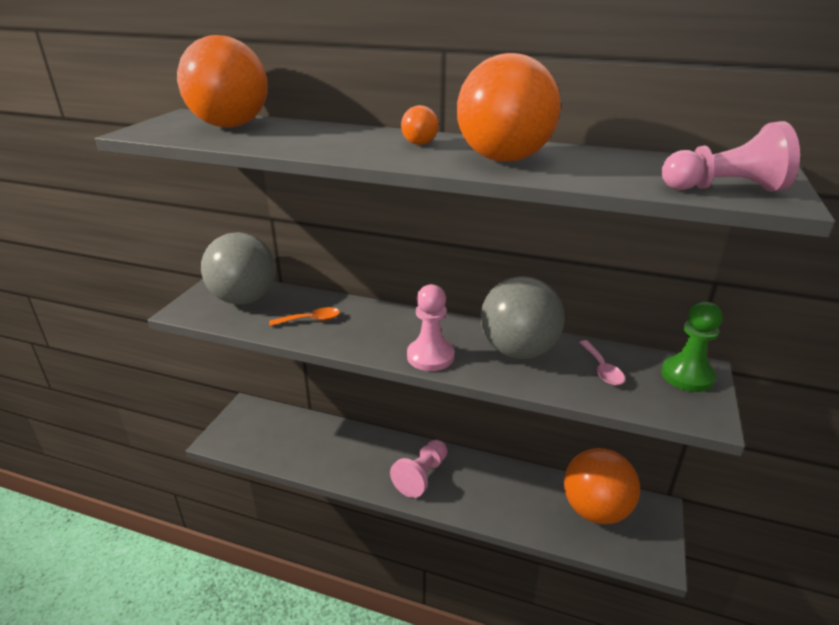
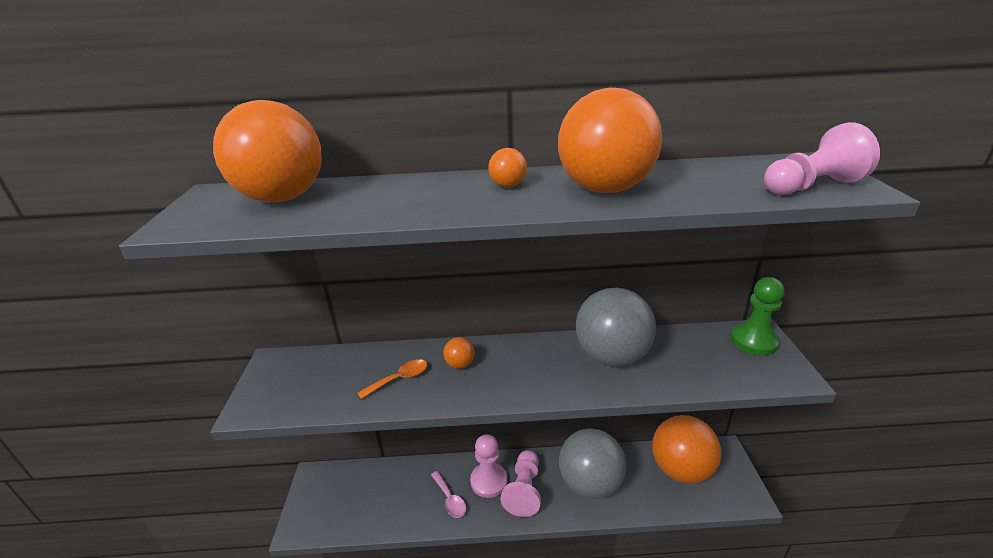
camera: 20 degrees left, 0 degrees up
grey ball [201,232,276,304] -> grey ball moved to [559,428,626,499]
pink pawn [407,284,455,371] -> pink pawn moved to [470,434,507,498]
pink spoon [579,340,625,385] -> pink spoon moved to [431,471,466,518]
none -> orange ball [443,337,475,369]

